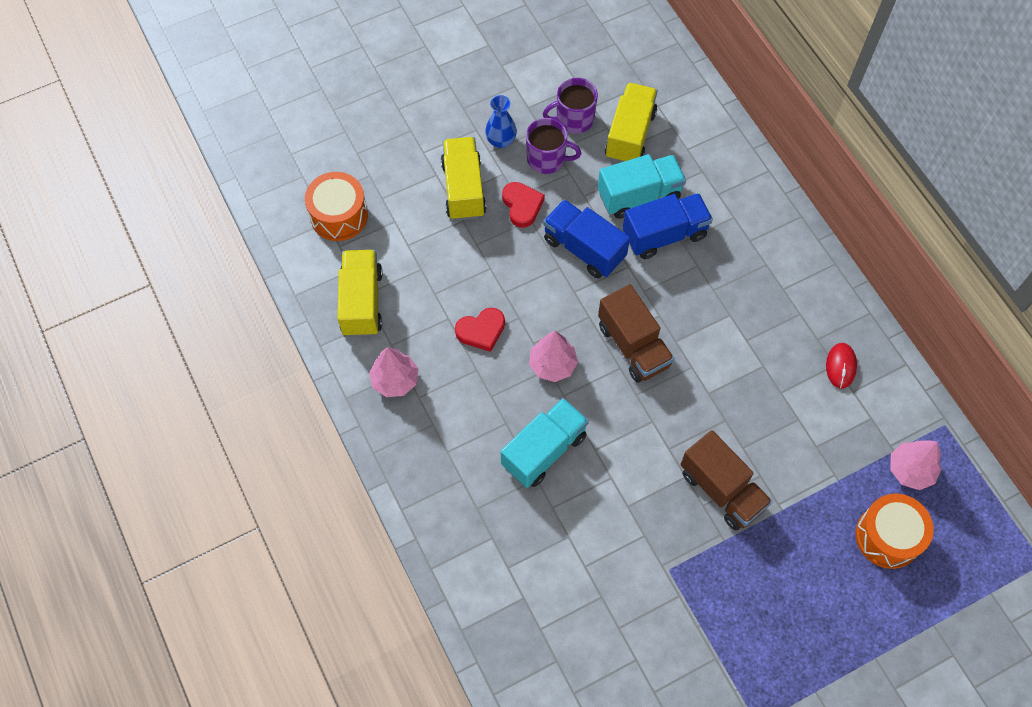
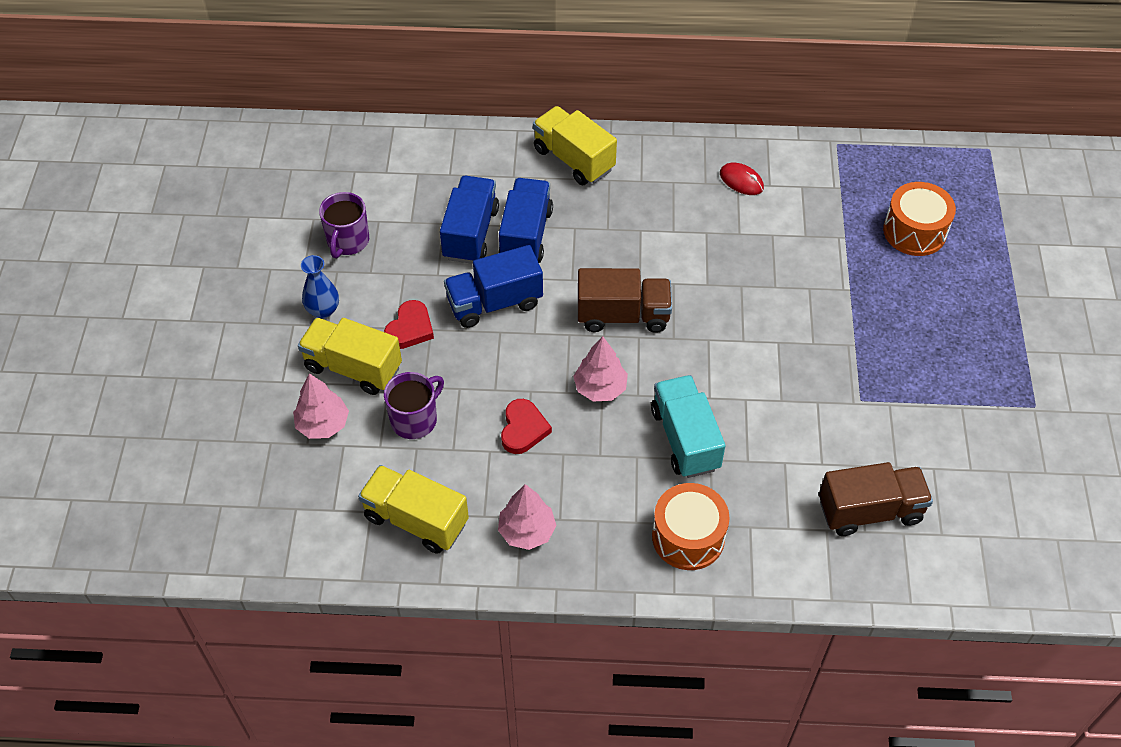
camera: 60 degrees left, 10 degrees down
orange drum [305,172,368,241] -> orange drum moved to [652,483,730,570]
red heart [502,182,545,228] -> red heart turned 105 degrees clockwise [384,300,434,349]
purple mug [526,118,581,174] -> purple mug moved to [384,372,444,439]
turquoise truck [598,154,686,219] -> blue truck [440,176,499,264]
yellow truck [605,83,657,163] -> yellow truck moved to [533,106,617,185]
brown truck [680,430,772,531] -> brown truck moved to [819,462,933,536]
pink tree [890,440,941,490] -> pink tree moved to [293,373,349,439]

